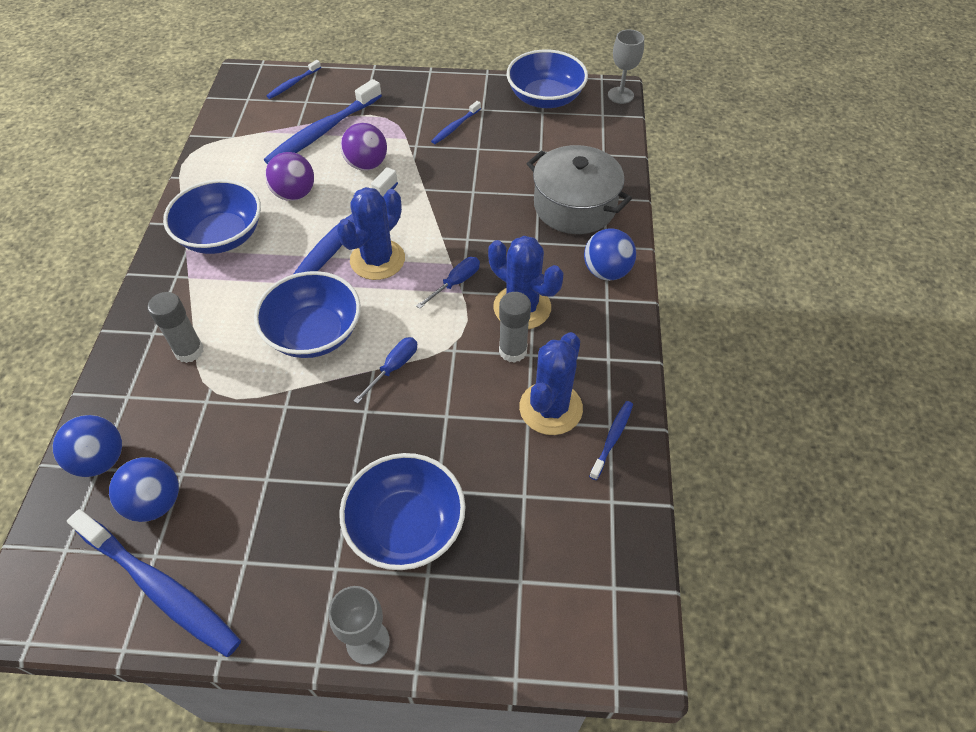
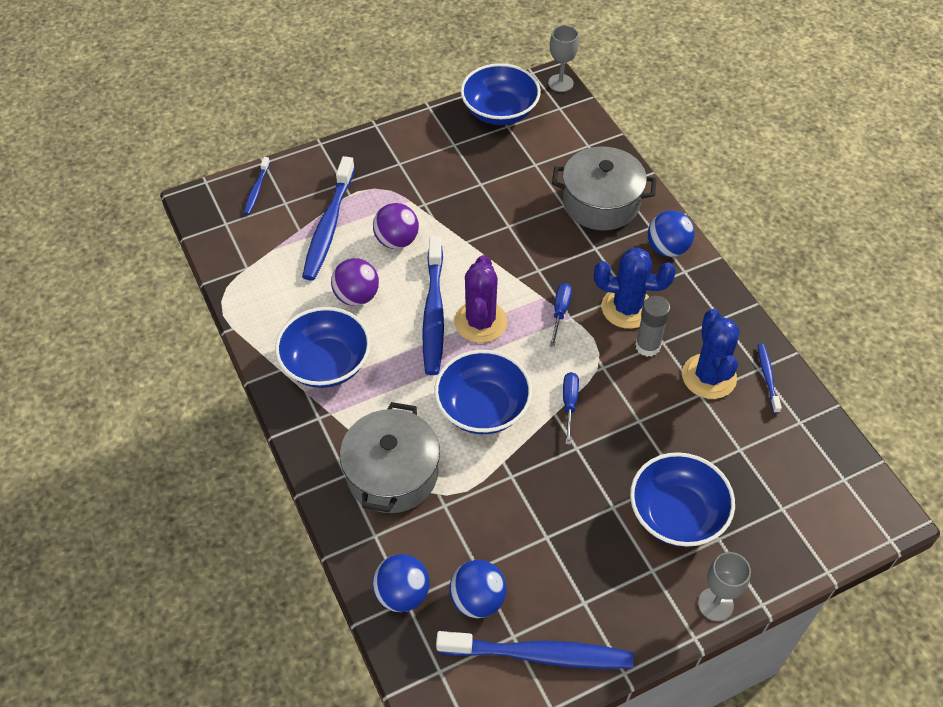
camera: 30 degrees left, 0 degrees up
grey glue stick [148,292,204,363] -> grey pot [340,402,440,513]
blue cactus [336,187,405,280] -> purple cactus [454,255,507,343]
blue toothbrush [431,101,481,144] -> none

